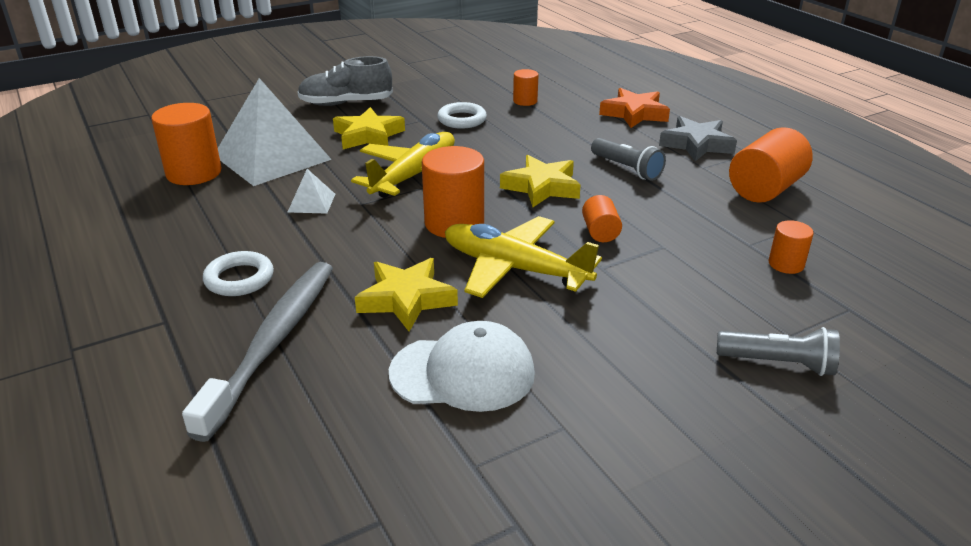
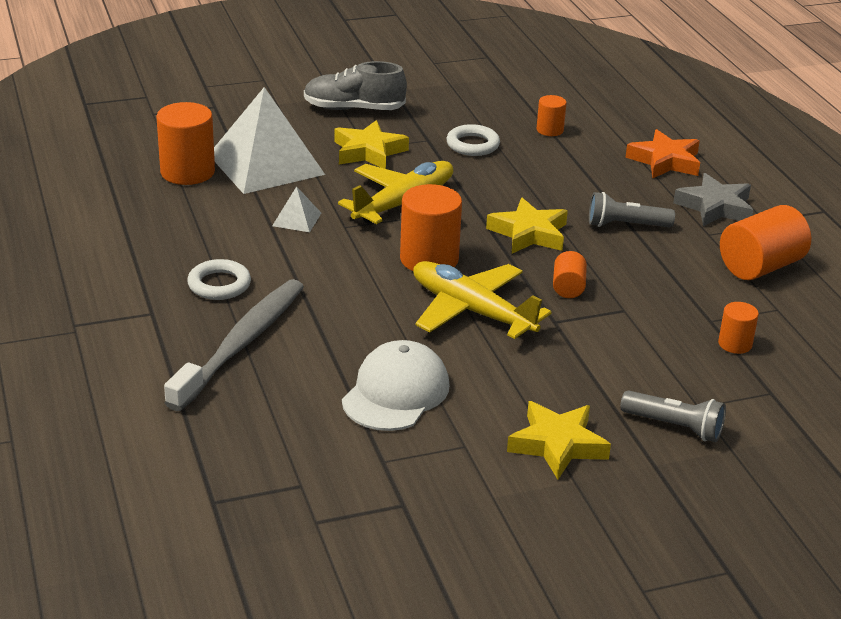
camera: 10 degrees right, 0 degrees up
yellow star [355,258,458,332] -> yellow star moved to [507,401,611,480]
white cap [389,321,535,412] -> white cap turned 75 degrees counterclockwise [342,340,449,431]
grey flashlight [591,138,666,181] -> grey flashlight turned 120 degrees clockwise [589,192,675,227]

